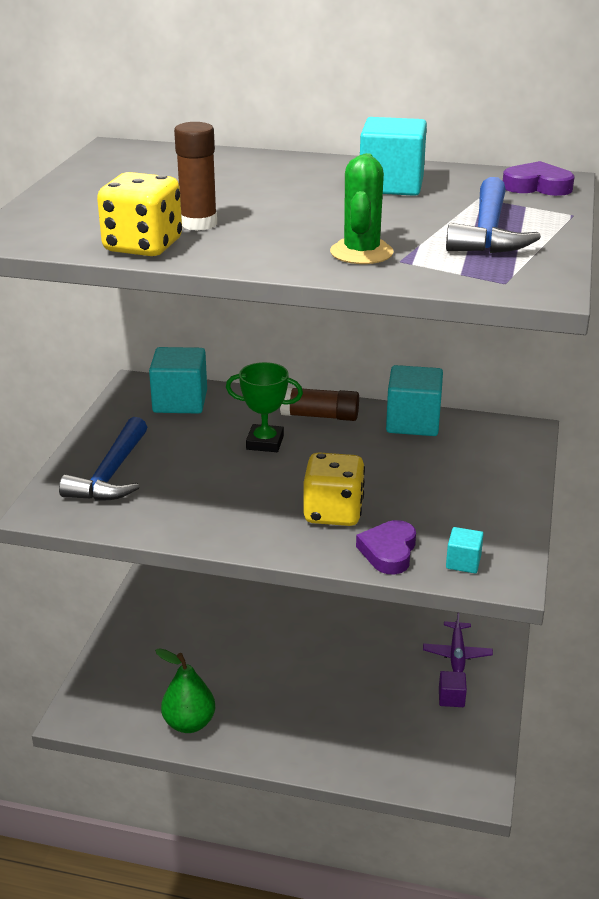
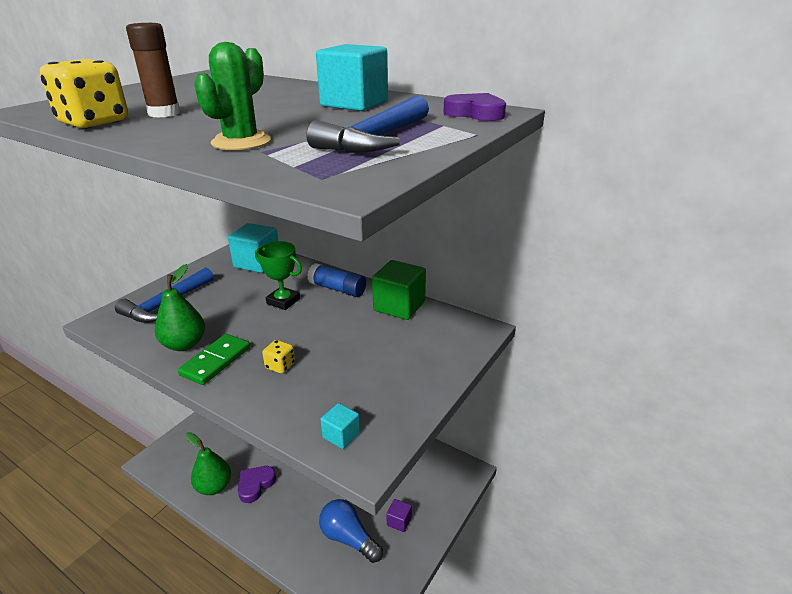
camera: 20 degrees right, 0 degrees up
brown glue stick [280,387,359,421] -> blue glue stick [307,263,366,297]
yellow dice [304,452,365,526] -> yellow dice [262,340,295,374], size x0.53
purple heart [356,520,416,575] -> purple heart moved to [238,466,276,503]
turquoise cube [386,365,443,436] -> green cube [372,260,426,320]
purple plane [423,612,493,672] -> none
none -> green pear [155,264,205,351]
none -> green domino [178,334,250,385]
none -> blue light bulb [319,499,383,563]

